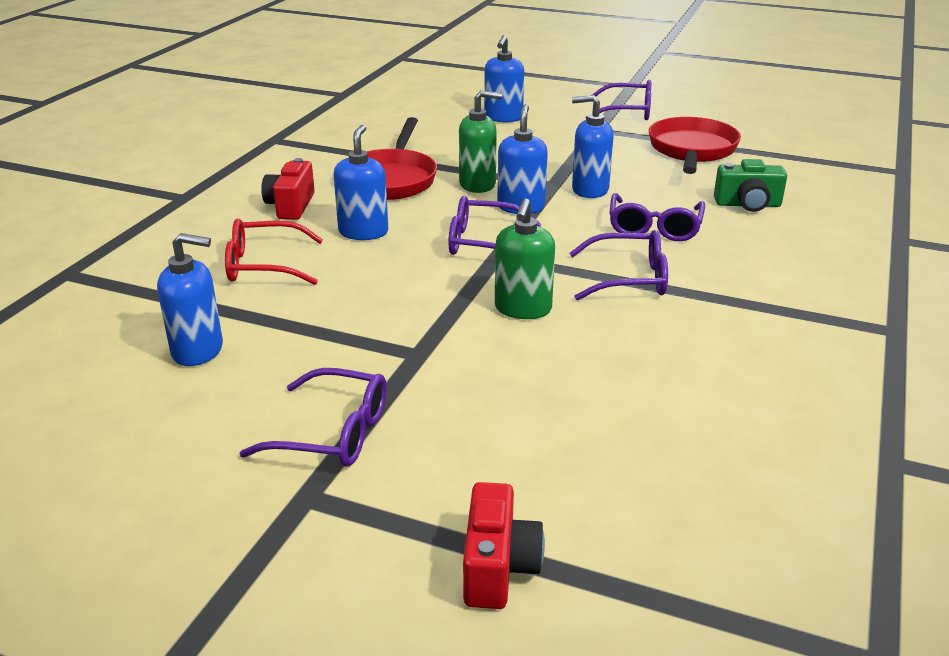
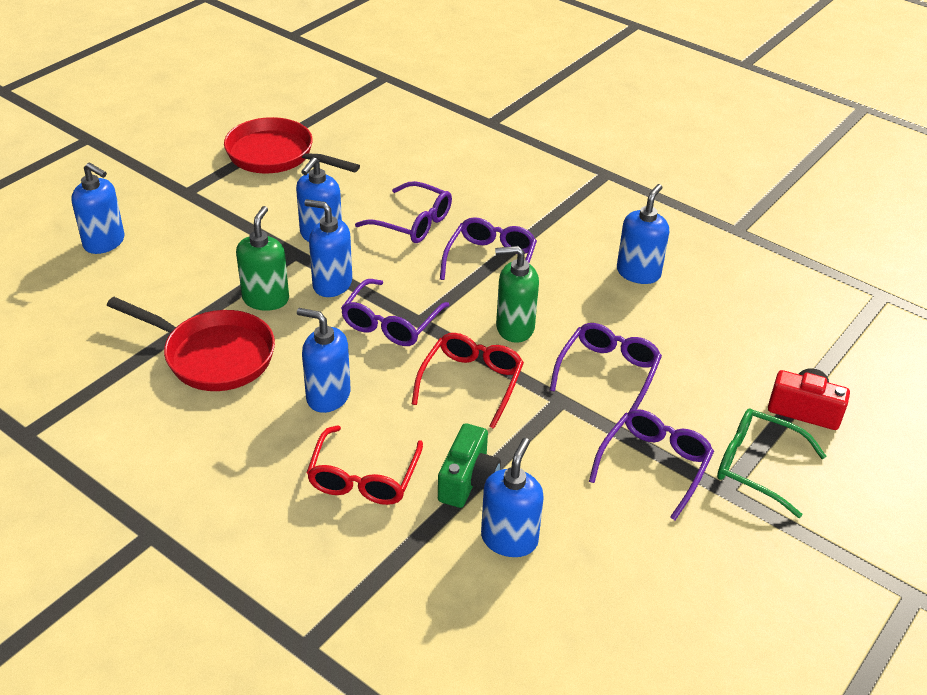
camera: 75 degrees left, 10 degrees up
red camera [261,158,315,220] -> none
green soap dispenser [495,198,555,319] -> green soap dispenser turned 150 degrees clockwise [495,246,539,343]
purple glasses [585,80,651,120] -> purple glasses moved to [550,323,662,412]
green camera [714,159,787,212] -> green camera moved to [438,423,501,508]
none -> red glasses [412,333,524,429]
none -> blue soap dispenser [617,184,669,284]
none -> green glasses [717,409,826,518]

